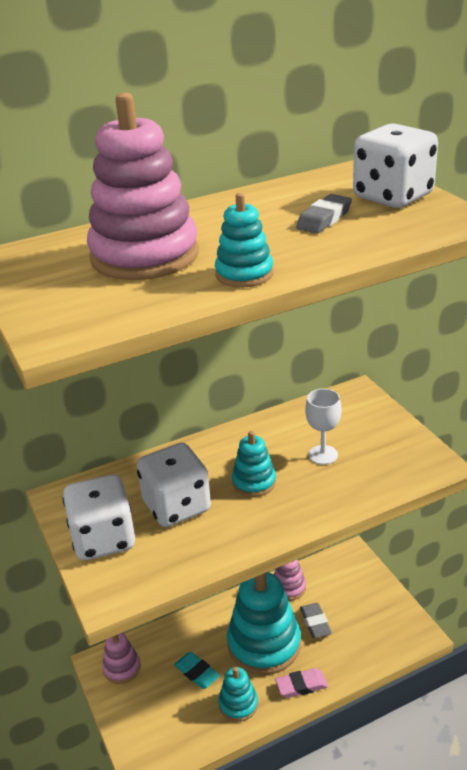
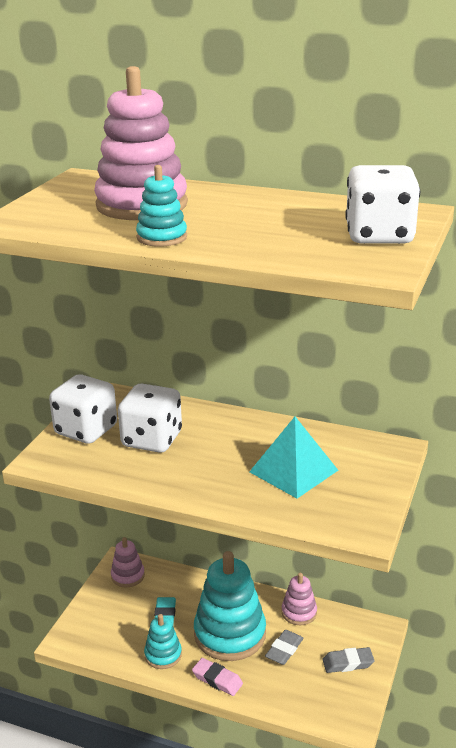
camera: 45 degrees right, 5 degrees down
turquoise stacking toy [232,431,276,497] -> none
grey eraser [296,194,352,234] -> grey eraser moved to [322,647,374,673]
white goblet [305,389,342,465] -> turquoise pyramid [249,417,338,498]

